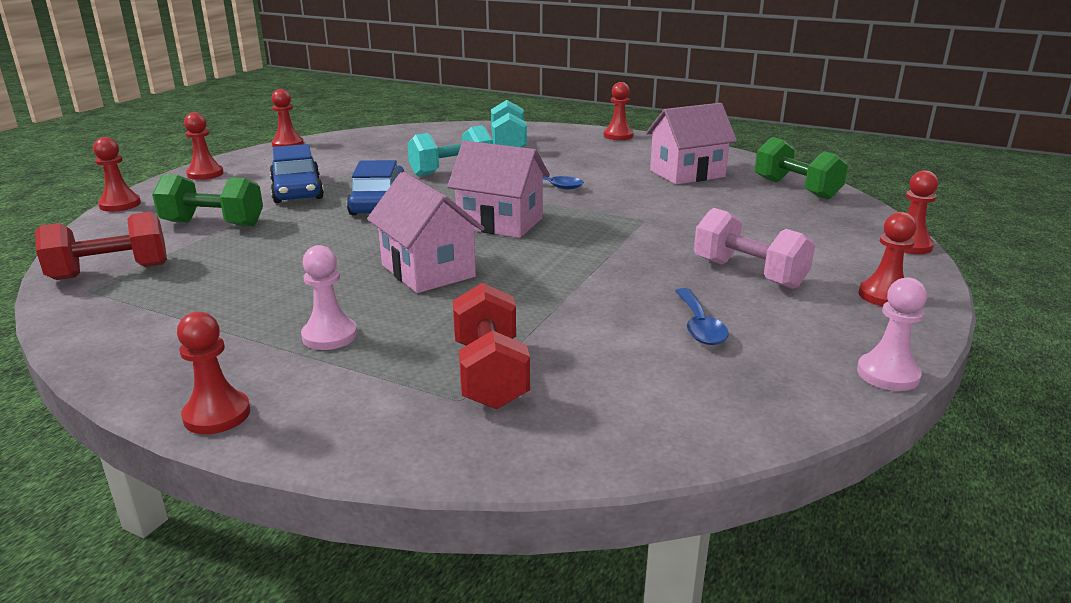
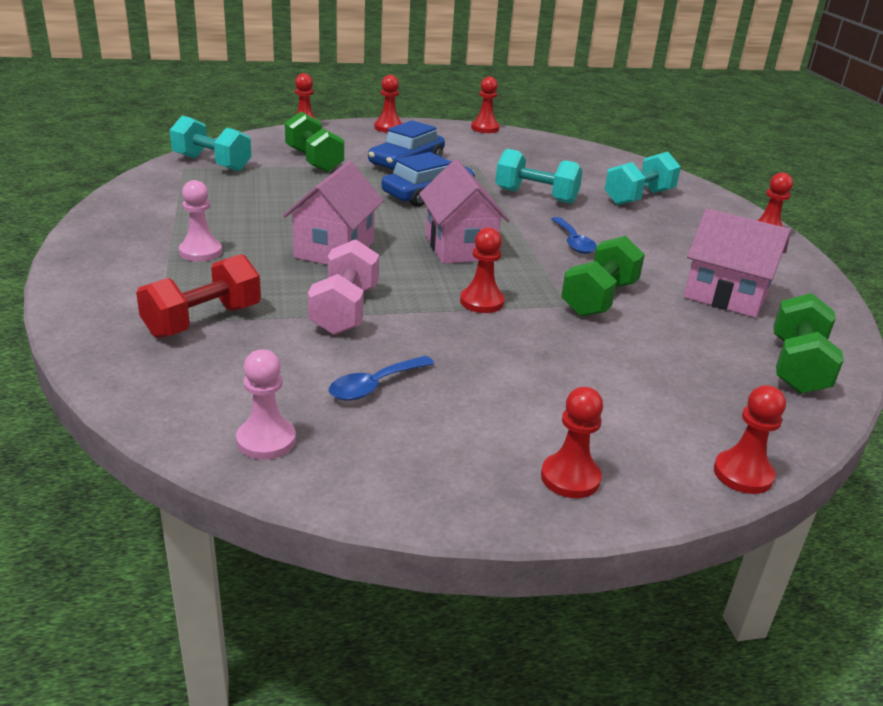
camera: 50 degrees right, 5 degrees up
red dumbbell [35,212,167,280] -> turquoise dumbbell [169,115,251,171]
red pawn [177,312,250,434] -> red pawn moved to [460,228,505,313]
pink dumbbell [694,208,815,289] -> pink dumbbell moved to [308,239,379,335]
pink pawn [857,277,927,391] -> pink pawn moved to [236,349,296,459]
none -> green dumbbell [561,236,645,317]

